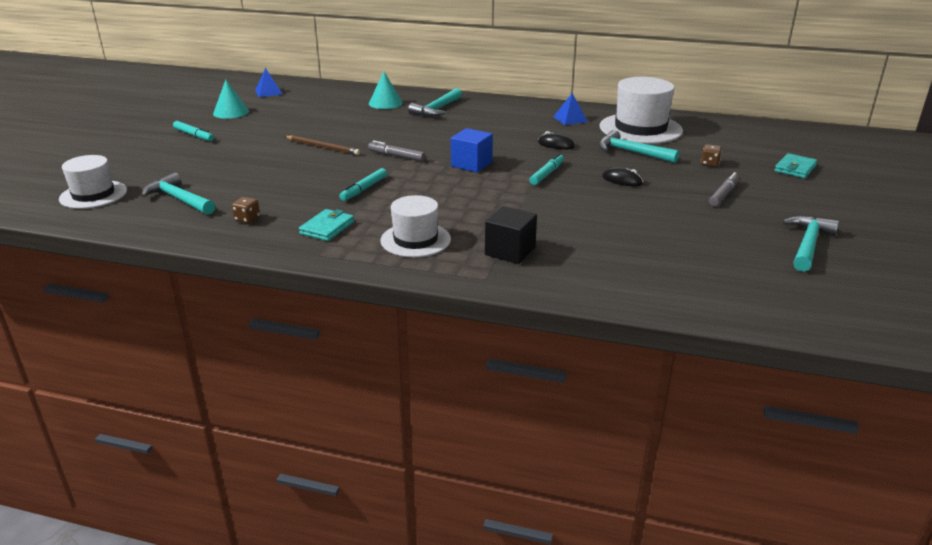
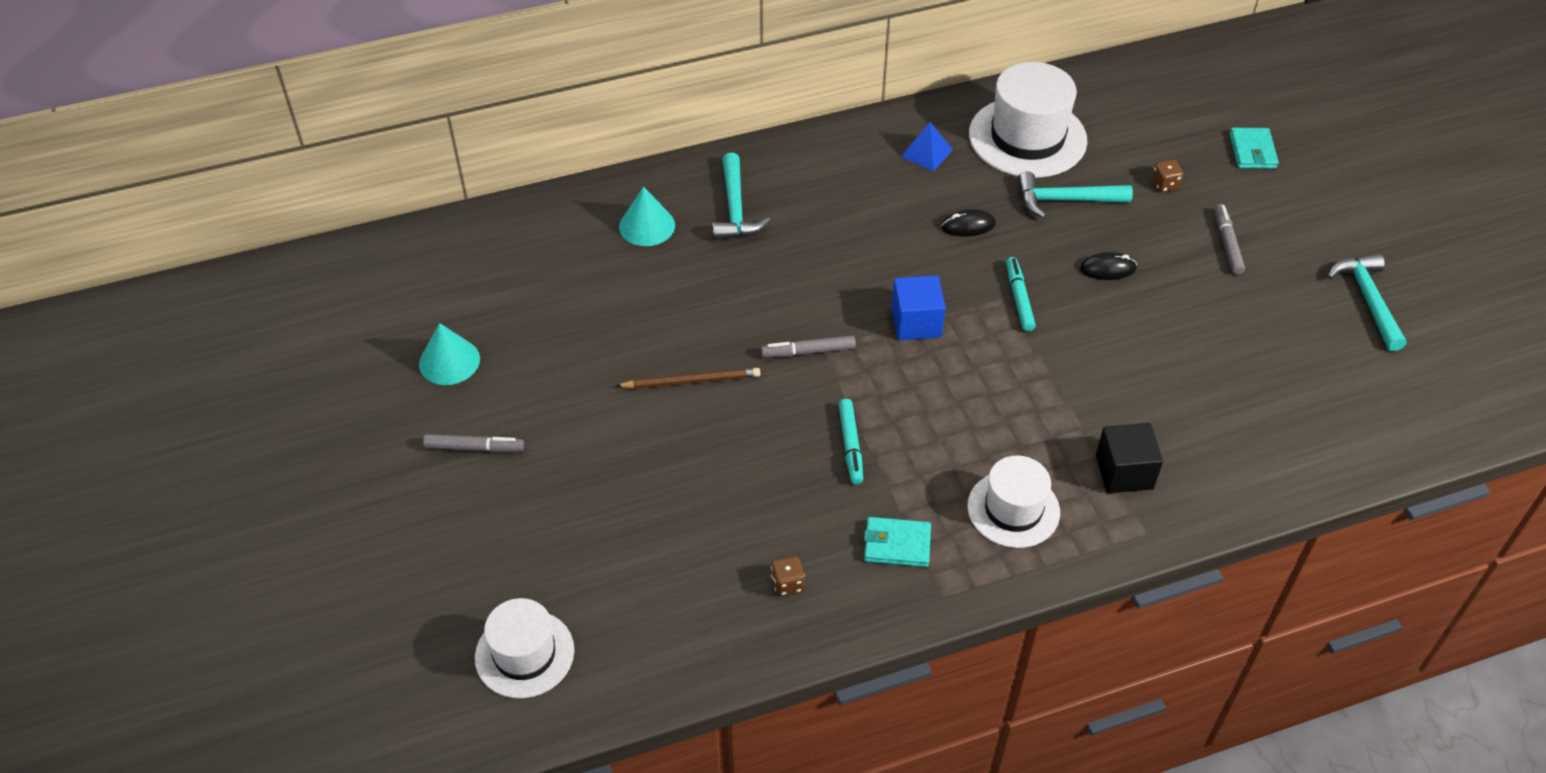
camera: 35 degrees left, 20 degrees up
turquoise hammer [141,172,215,215] -> none
turquoise marker [173,121,214,141] -> grey marker [423,434,524,452]
blue pyramid [255,68,283,97] -> none
turquoise wallet [299,209,354,241] -> turquoise wallet turned 75 degrees counterclockwise [864,517,931,567]

